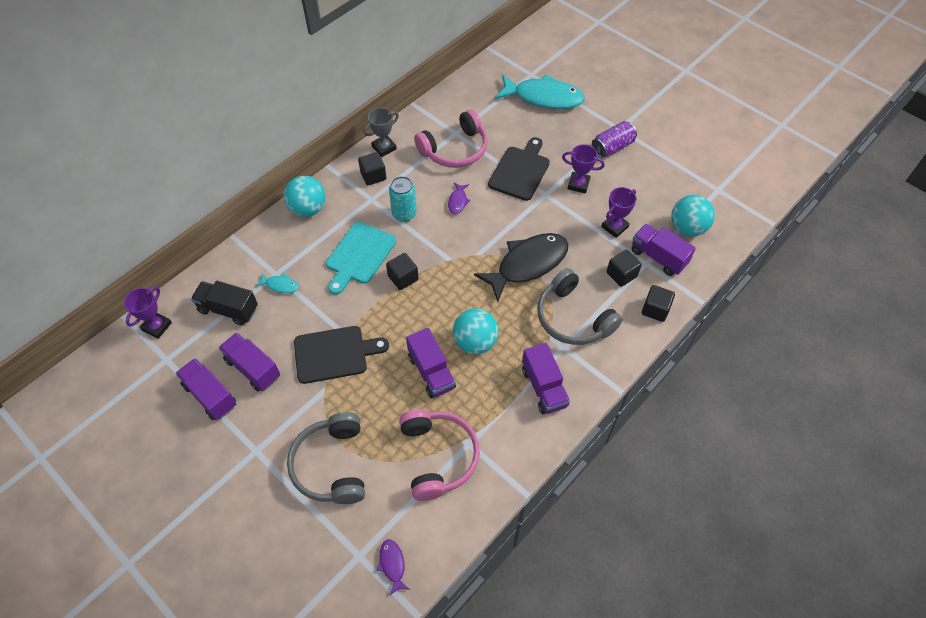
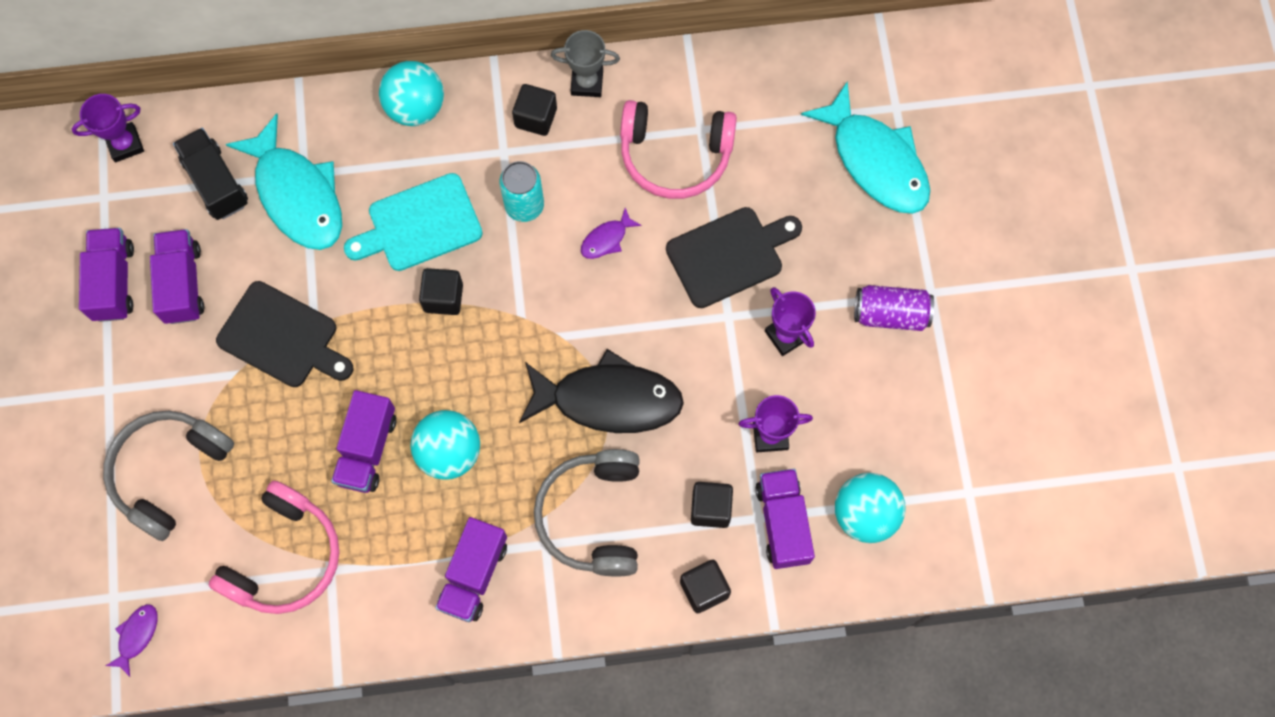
camera: 40 degrees right, 15 degrees up
turquoise fish [255,273,299,293] -> turquoise fish [226,114,342,250], size x2.36

